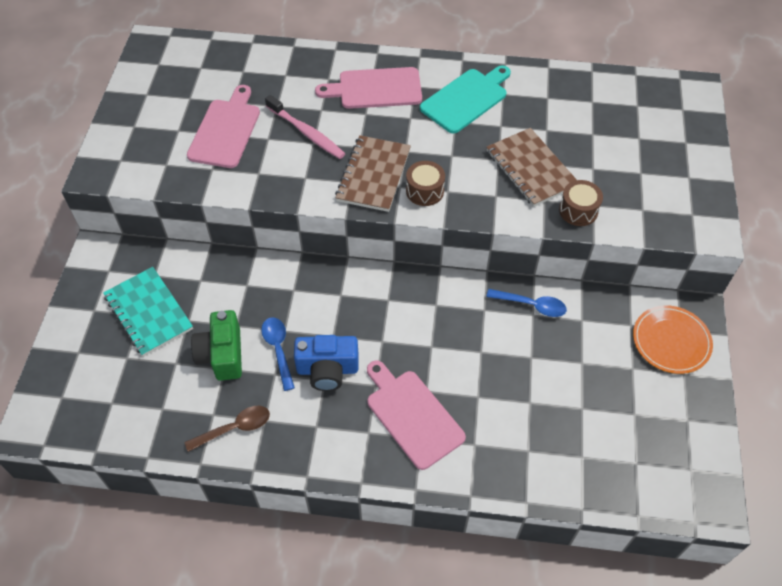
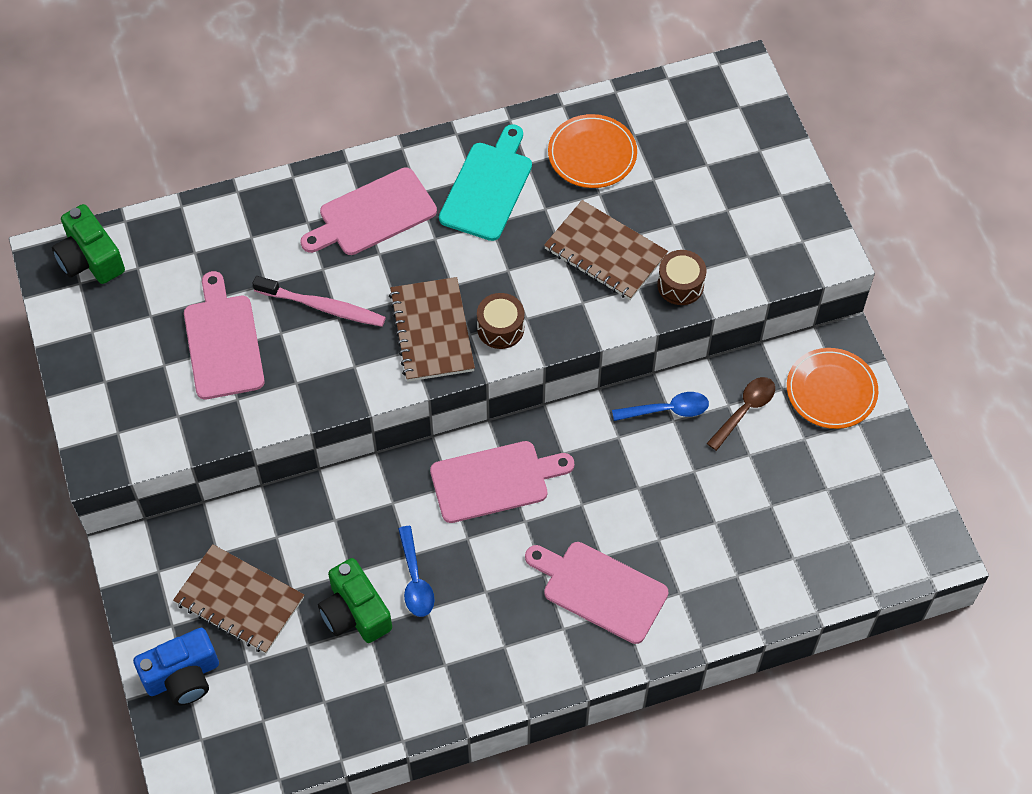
camera: 25 degrees left, 5 degrees up
turquoise notebook [103,267,193,357] -> brown notebook [173,544,304,654]
brown spoon [184,406,270,452] -> brown spoon moved to [707,377,775,451]
blue spoon [261,317,295,391] -> blue spoon turned 150 degrees counterclockwise [398,526,435,617]
blue camera [294,335,359,391] -> blue camera moved to [133,628,219,706]
none -> green camera [52,204,125,284]
none -> pink cutting board [430,441,574,523]
none -> orange plate [548,114,637,188]

